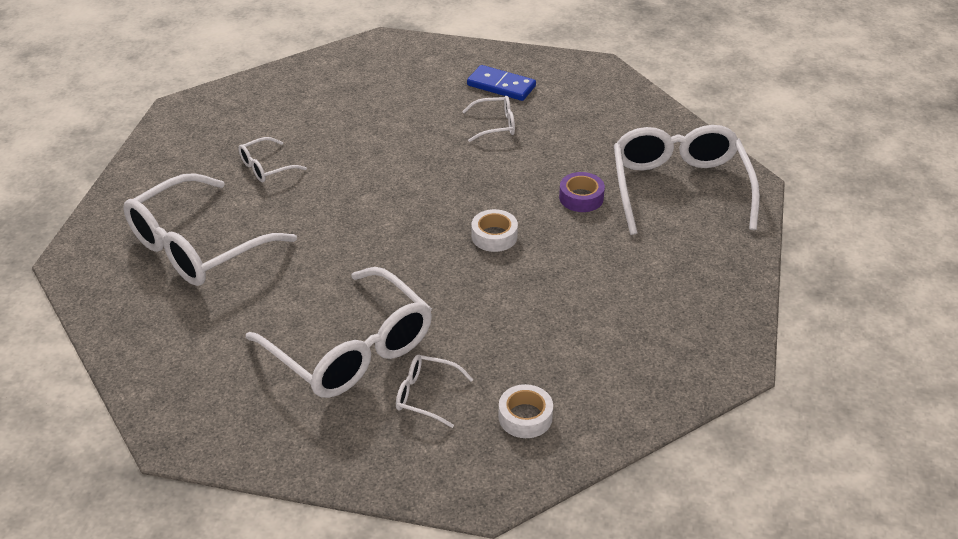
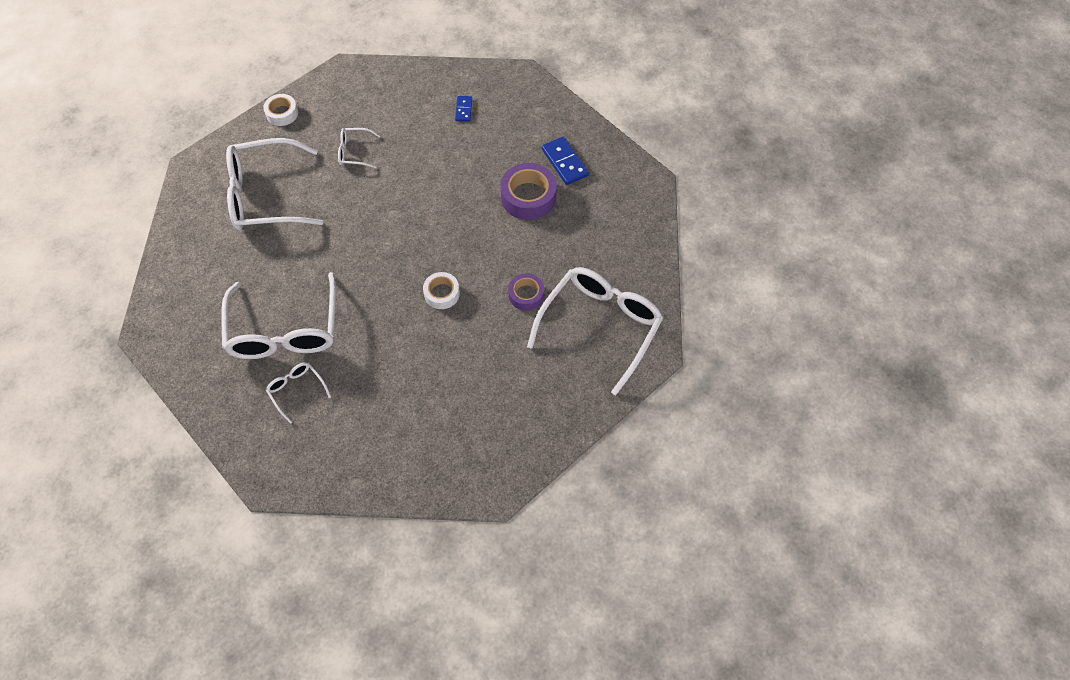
camera: 35 degrees right, 20 degrees up
white glasses [462,96,515,142] -> purple tape [500,163,557,220]
white tape [499,384,553,438] -> white tape moved to [263,94,298,126]
none -> blue domino [455,96,472,121]

